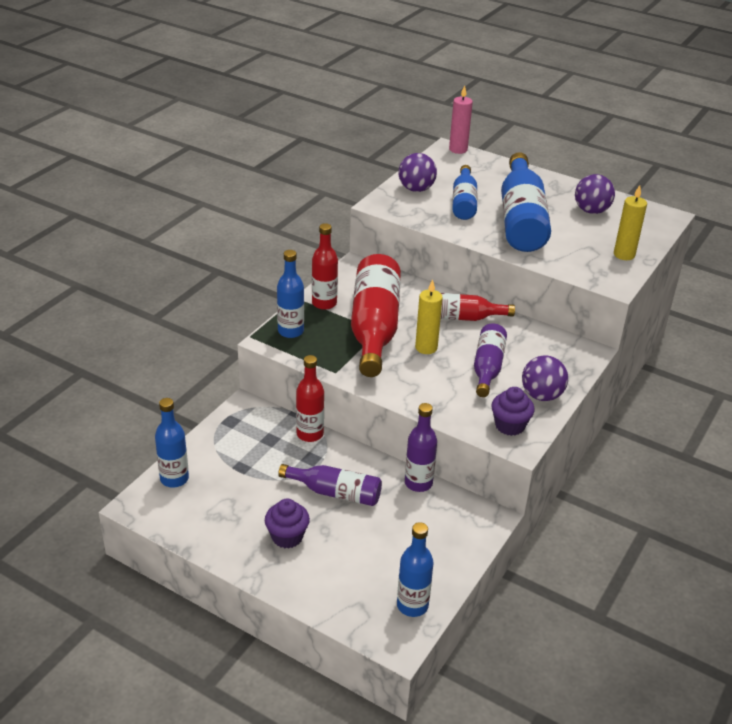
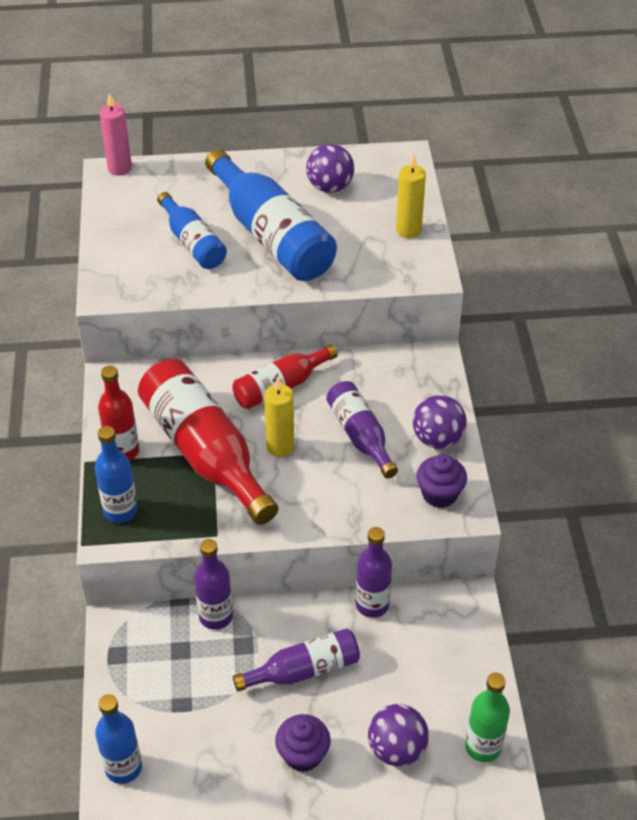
camera: 35 degrees left, 10 degrees up
red bottle [296,355,324,442] -> purple bottle [194,539,233,630]
blue bottle [397,522,434,617] -> green bottle [465,672,510,762]
purple ball [398,153,437,192] -> purple ball moved to [368,704,429,766]

